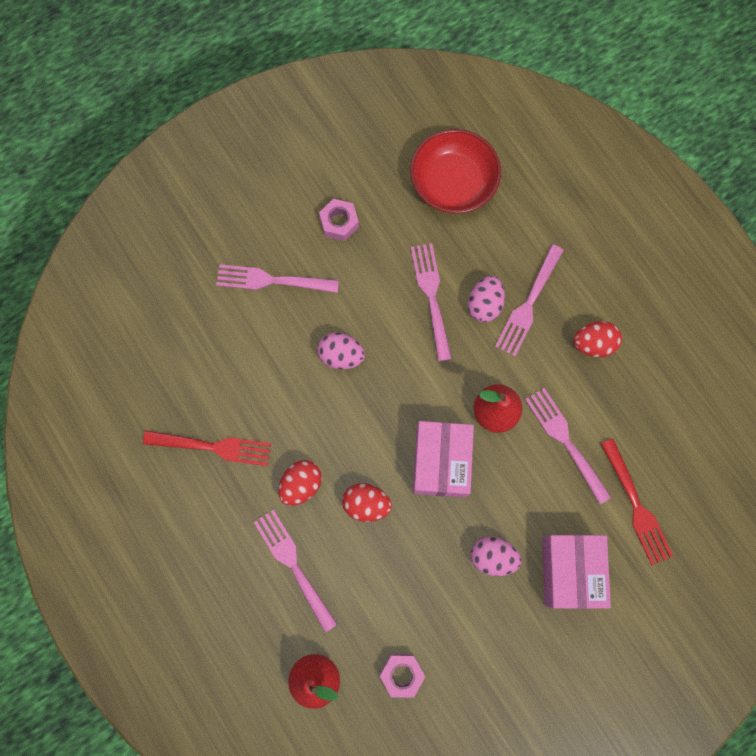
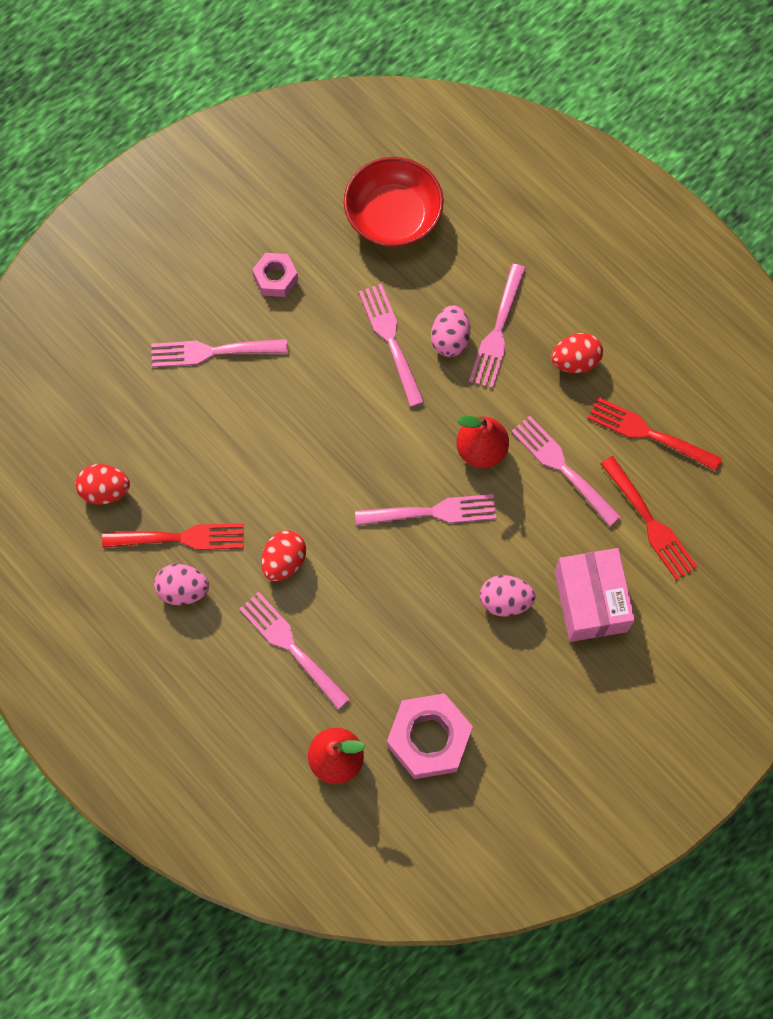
camera: 10 degrees left, 5 degrees down
pink egg [317,333,365,369] -> pink egg moved to [154,564,209,605]
red egg [342,483,392,522] -> red egg moved to [75,464,130,504]
pink nut [380,654,425,698] -> pink nut [387,693,473,779], size x1.74
pink box [413,421,474,498] -> pink fork [355,494,496,526]
none -> red fork [588,397,722,471]

